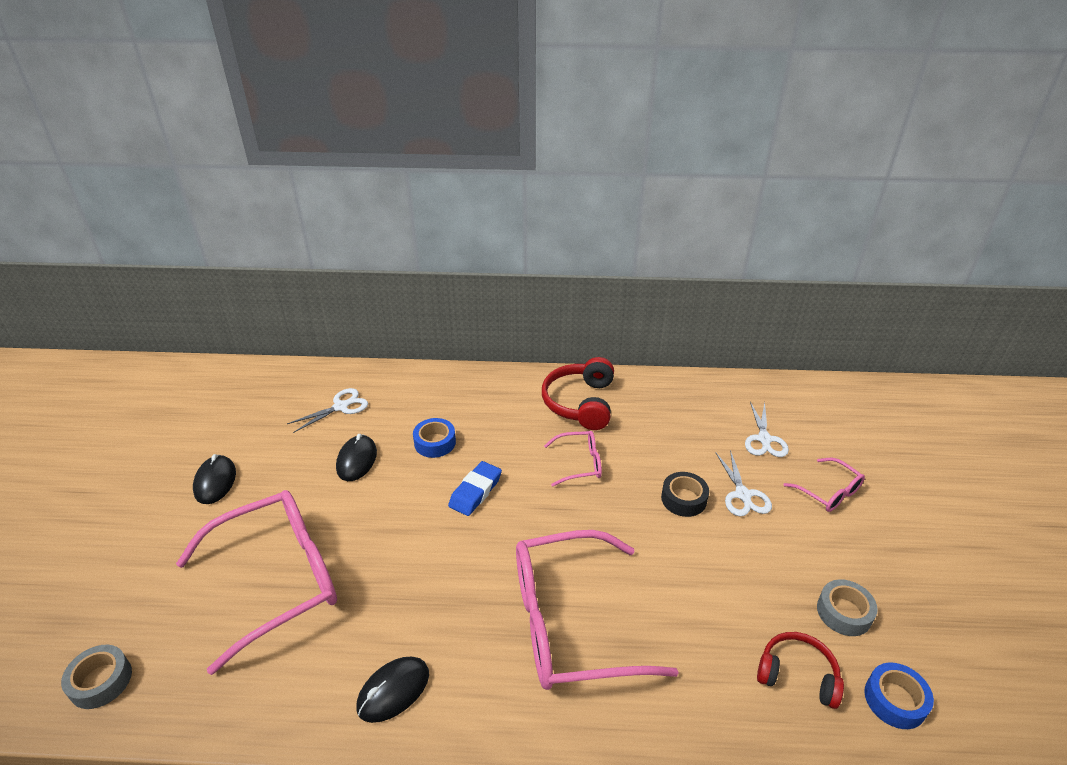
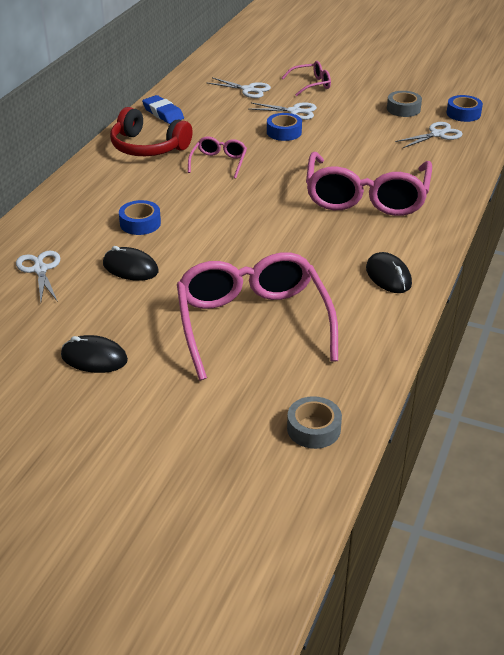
camera: 70 degrees left, 0 degrees up
blue eraser [448,461,502,516] -> blue eraser moved to [142,95,184,124]
black tape [661,472,709,517] -> blue tape [267,113,302,141]
red headphones [757,632,844,709] -> white scissors [395,122,463,148]

